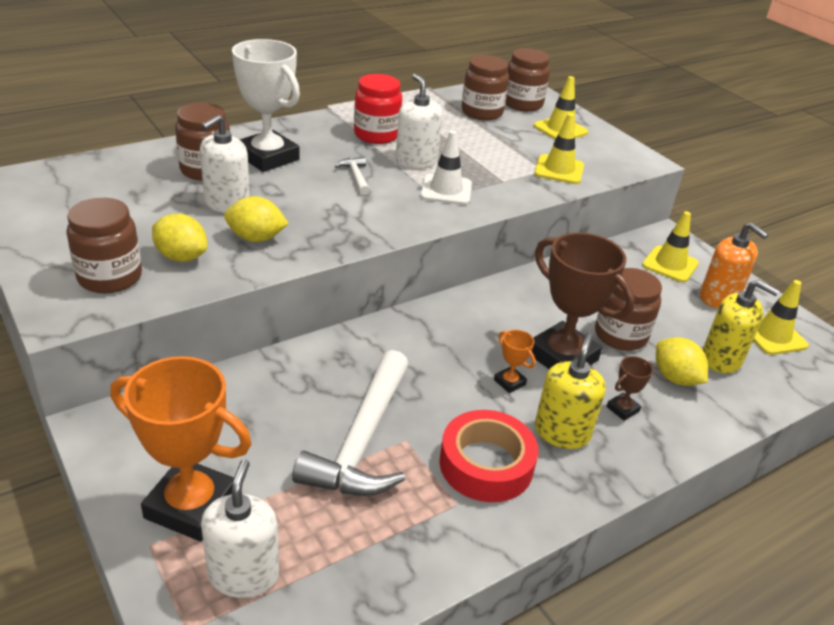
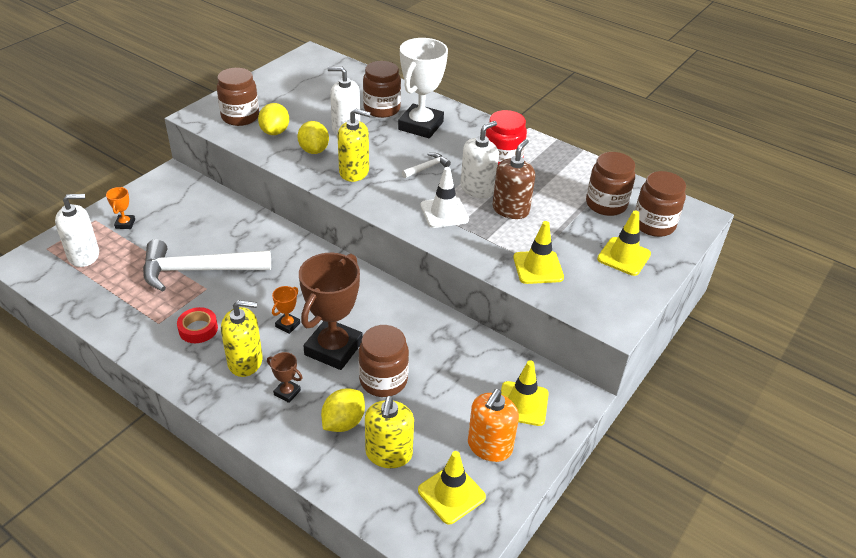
camera: 70 degrees right, 5 degrees up
orange trophy [110,356,251,541] -> orange trophy [106,187,135,229], size x0.43
red tape [439,410,538,502] -> red tape [177,307,218,343], size x0.58
none -> yellow soap dispenser [338,108,371,182]
none -> brown soap dispenser [493,139,535,219]

